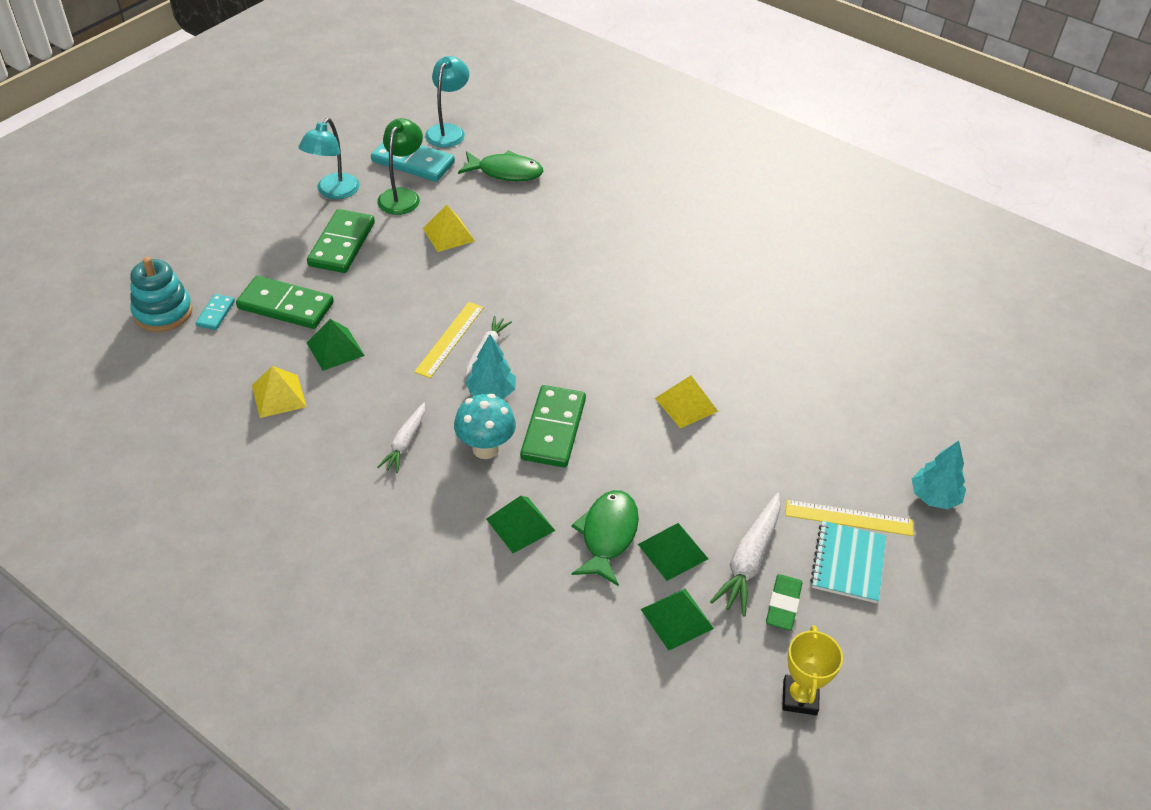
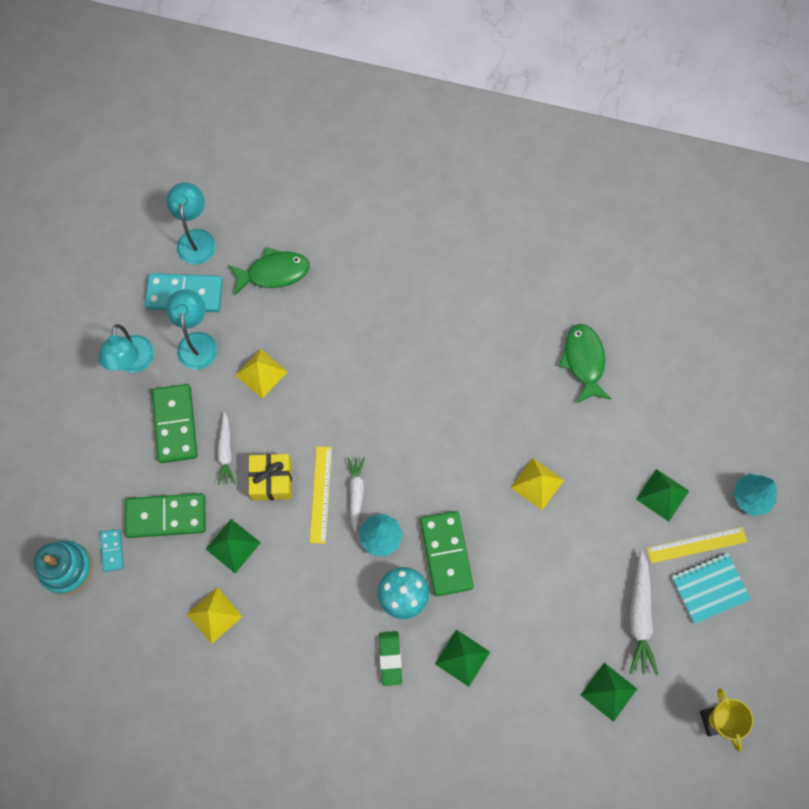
camera: 20 degrees left, 25 degrees up
green lamp [377,118,423,215] -> turquoise lamp [166,289,218,370]
white carrot [378,403,425,473] -> white carrot moved to [218,412,235,485]
green fish [571,490,639,586] -> green fish moved to [559,324,611,403]
green pyramid [638,523,708,581] -> green pyramid moved to [636,469,689,522]
green eraser [766,574,802,631] -> green eraser moved to [379,631,402,686]
turquoise notebook [810,521,886,603] -> turquoise notebook turned 75 degrees clockwise [671,553,751,624]
none -> yellow gift [248,454,292,501]

